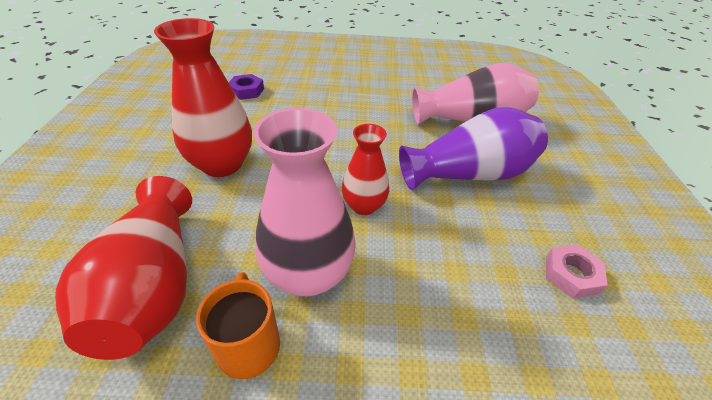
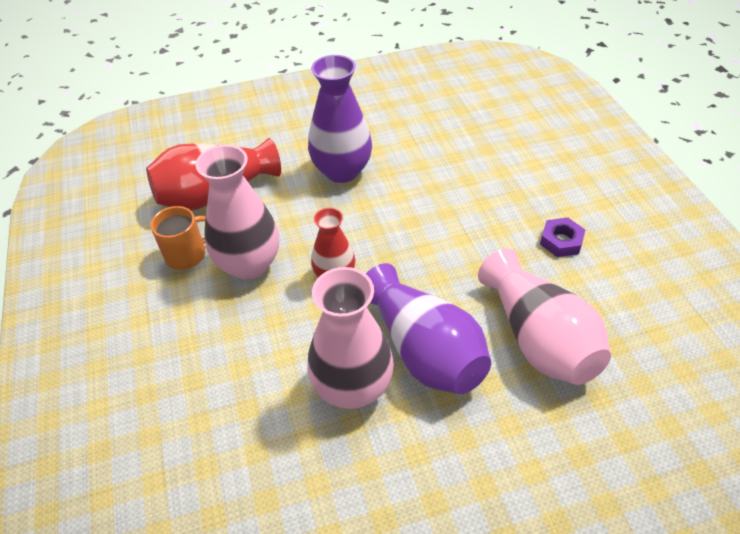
camera: 75 degrees right, 5 degrees up
red vase [154,18,252,177] -> purple vase [308,55,372,183]
purple nut [229,74,264,100] -> purple nut moved to [540,217,585,257]
pink nut [546,245,607,298] -> none
none -> pink vase [307,267,394,409]

